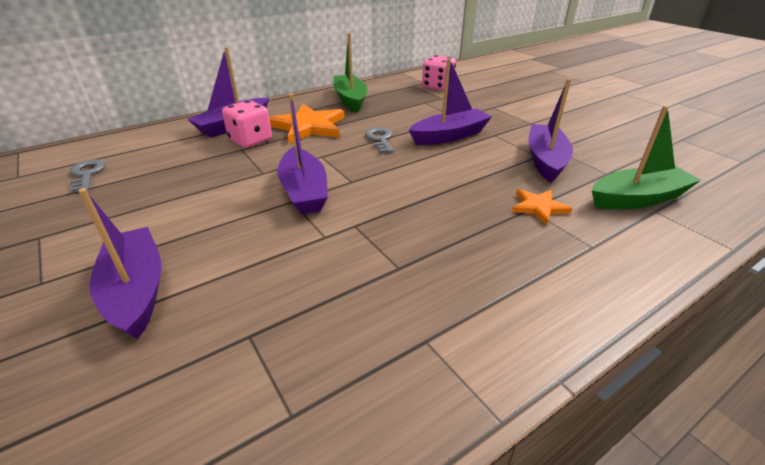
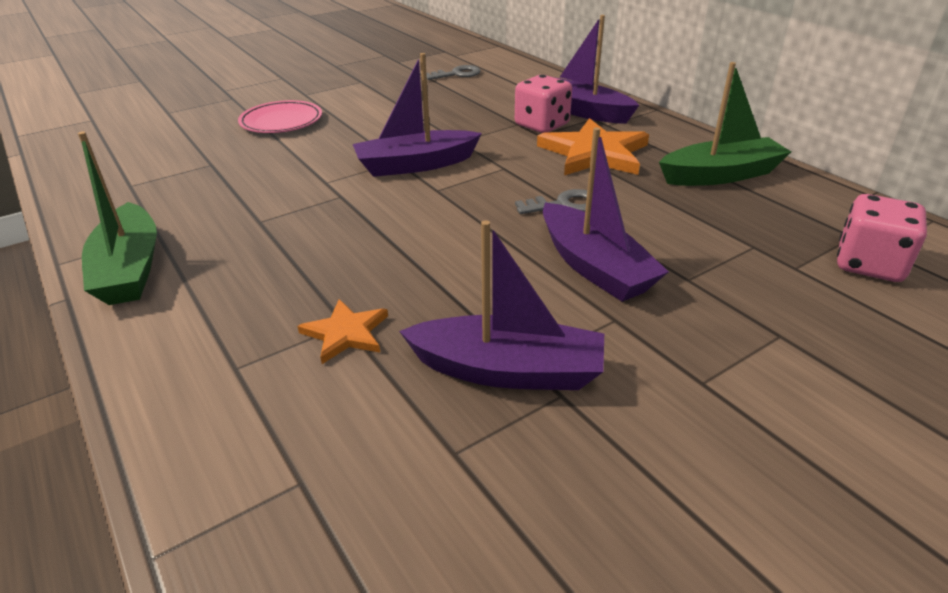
camera: 90 degrees right, 0 degrees up
purple boat [78,188,162,339] -> pink plate [238,100,322,133]
green boat [592,105,701,209] -> green boat moved to [78,132,157,305]

